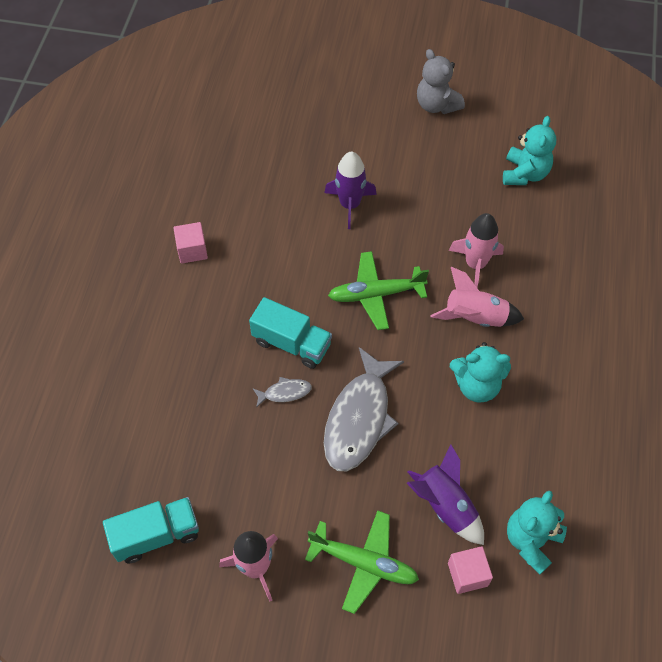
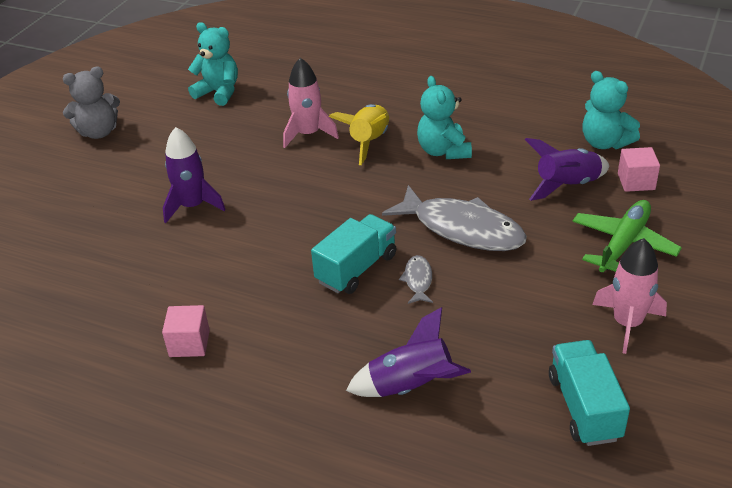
camera: 75 degrees left, 20 degrees down
green plane [328,251,429,330] -> none
pink rocket [431,267,524,327] -> yellow rocket [329,104,389,165]
turquoise teddy bear [450,342,511,403] -> turquoise teddy bear turned 150 degrees clockwise [417,76,472,159]
none -> purple rocket [346,307,471,397]

